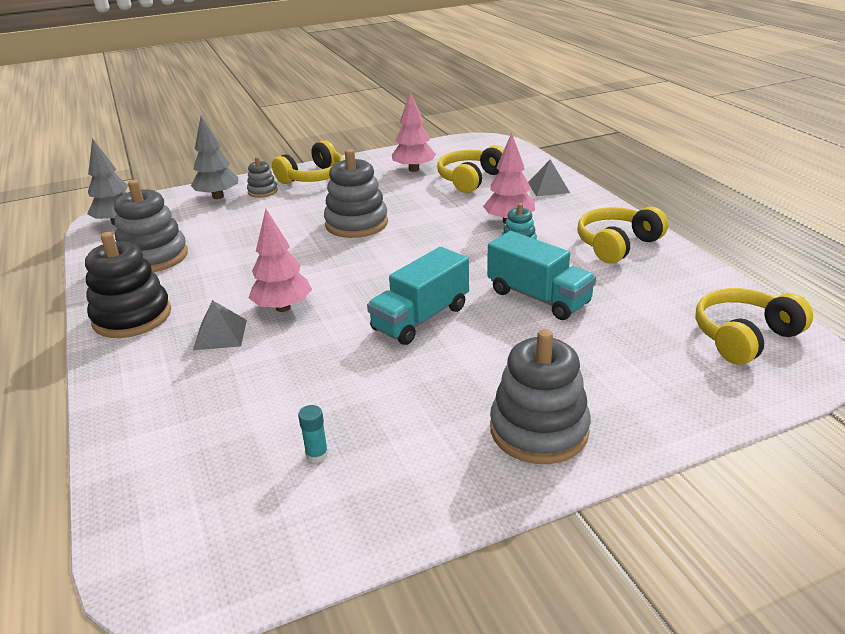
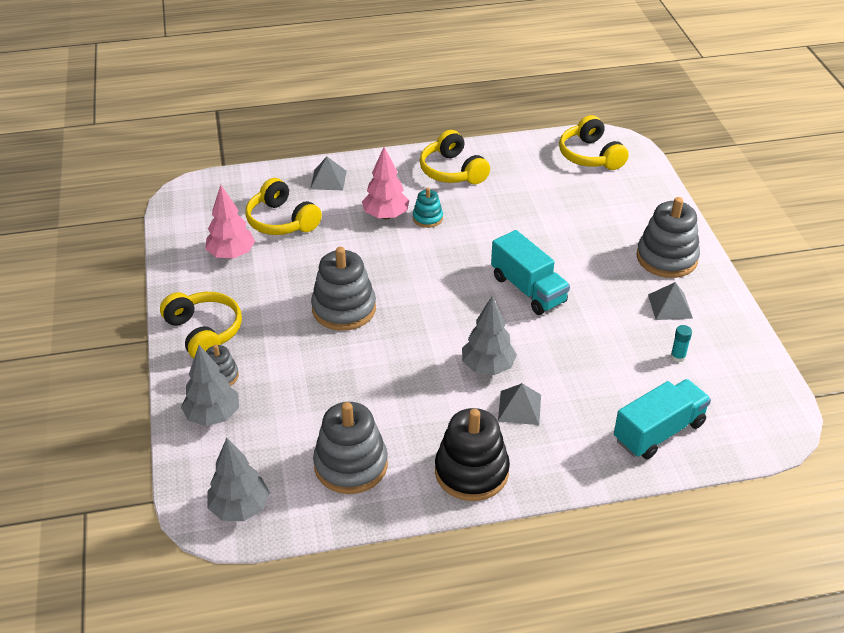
camera: 80 degrees left, 10 degrees up
pink tree [249,209,312,312] -> grey tree [462,296,517,375]
turquoise truck [487,231,596,320] -> turquoise truck moved to [614,379,711,459]
none -> grey pyramid [648,282,693,320]

